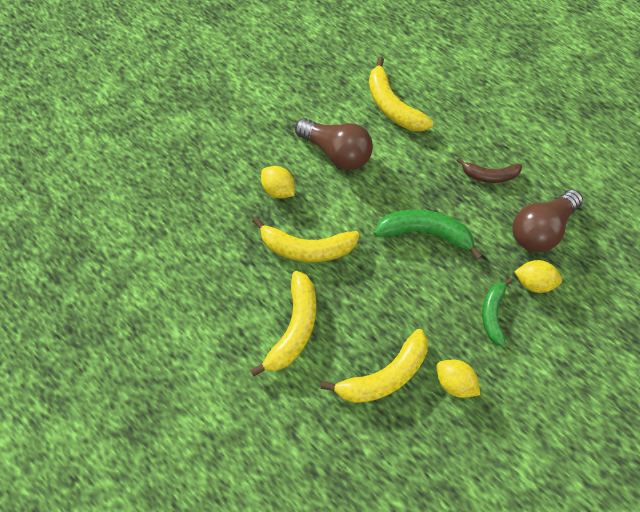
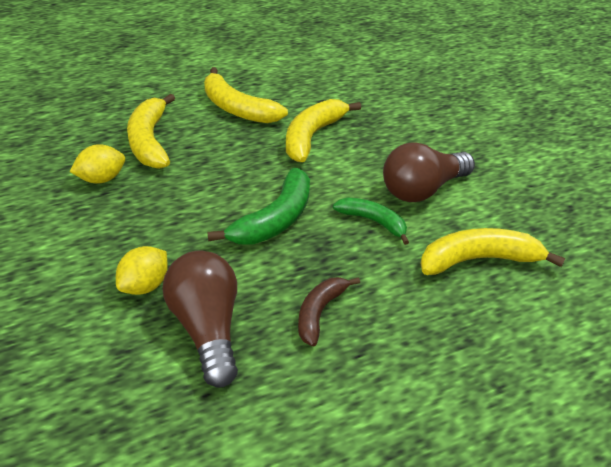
camera: 110 degrees right, 25 degrees down
yellow lemon [261,166,295,198] -> none
green banana [482,278,513,346] -> green banana moved to [333,198,409,245]

